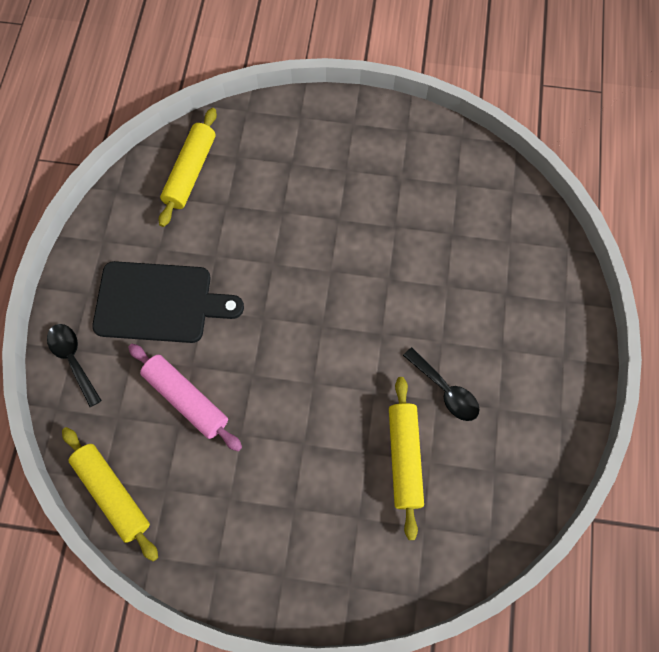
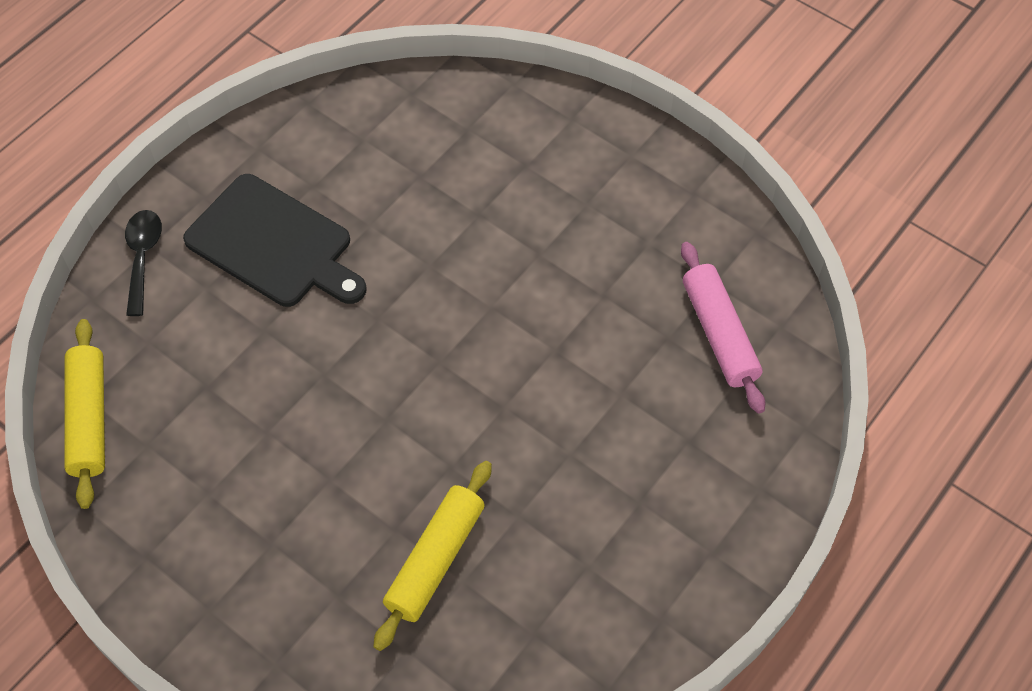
camera: 30 degrees right, 10 degrees down
pink rolling pin [128,344,242,451] -> pink rolling pin moved to [681,242,765,414]
yellow rolling pin [159,108,217,227] -> none
black spoon [403,347,480,421] -> none

